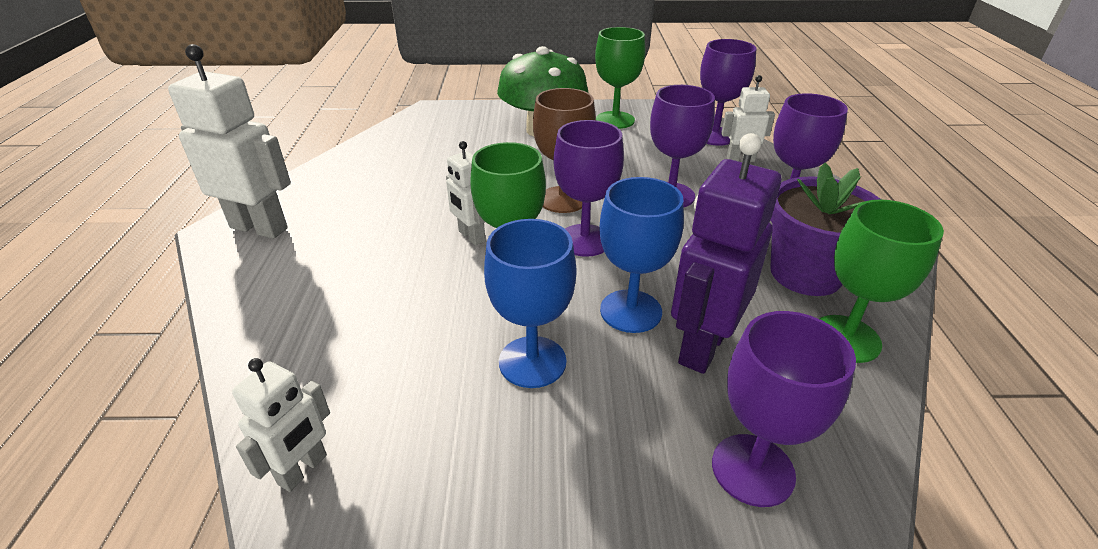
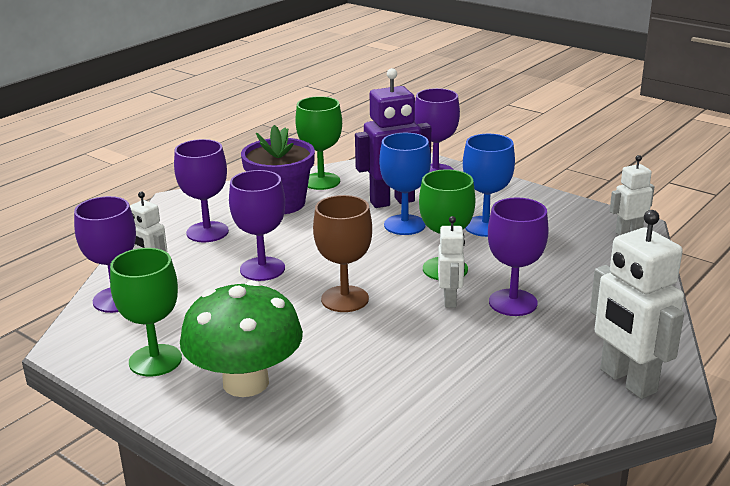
camera: 140 degrees left, 10 degrees down
purple goblet [553,120,624,257] -> purple goblet moved to [488,198,549,316]

